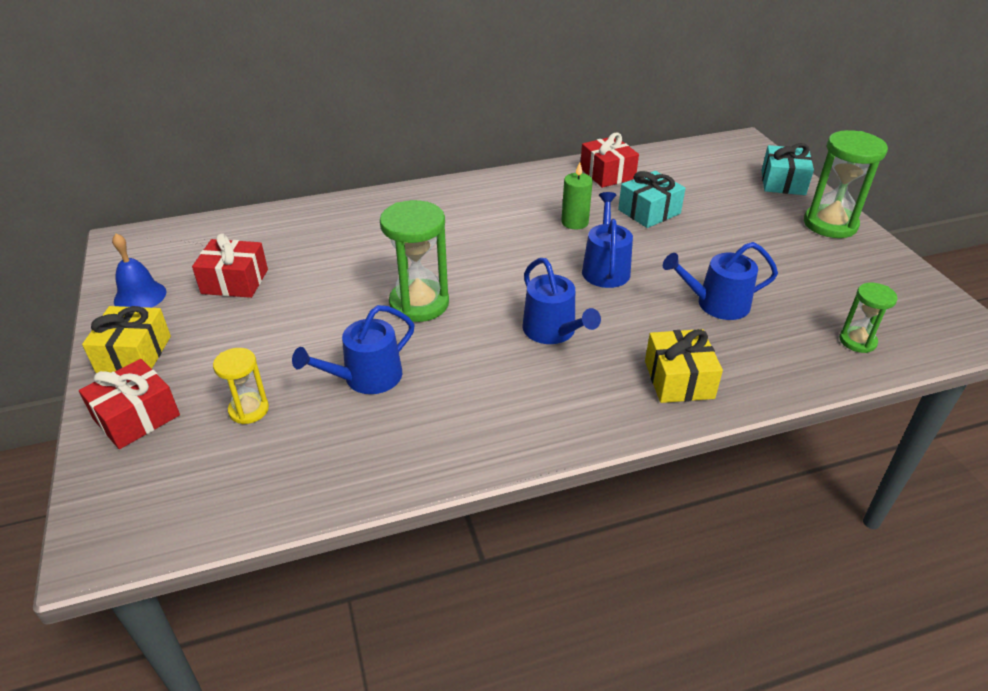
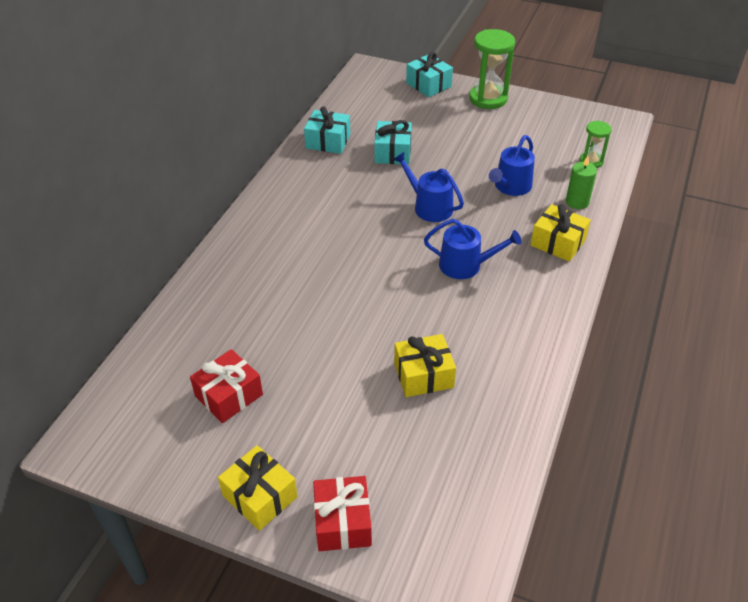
camera: 50 degrees left, 5 degrees up
blue bell [112,233,166,308] -> none
yellow hourglass [213,348,269,424] -> none
blue watering can [292,305,415,394] -> yellow gift [394,334,456,397]
green hourglass [380,200,449,322] -> none
green candle [561,162,593,229] -> green candle moved to [566,156,597,209]
red gift [580,133,639,188] -> turquoise gift [304,106,350,154]

